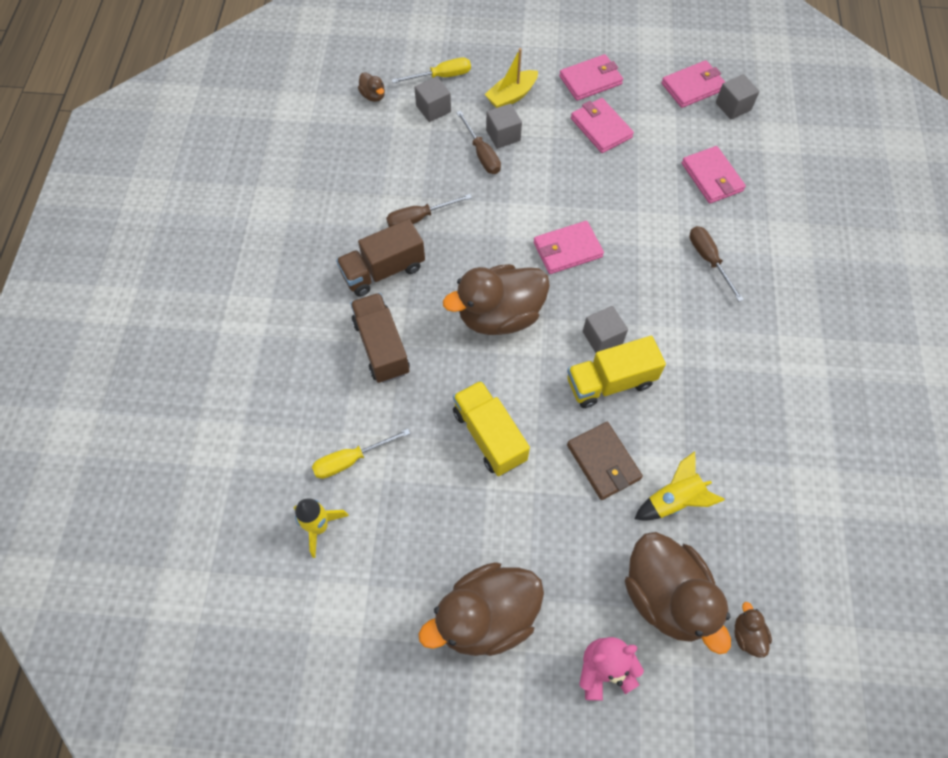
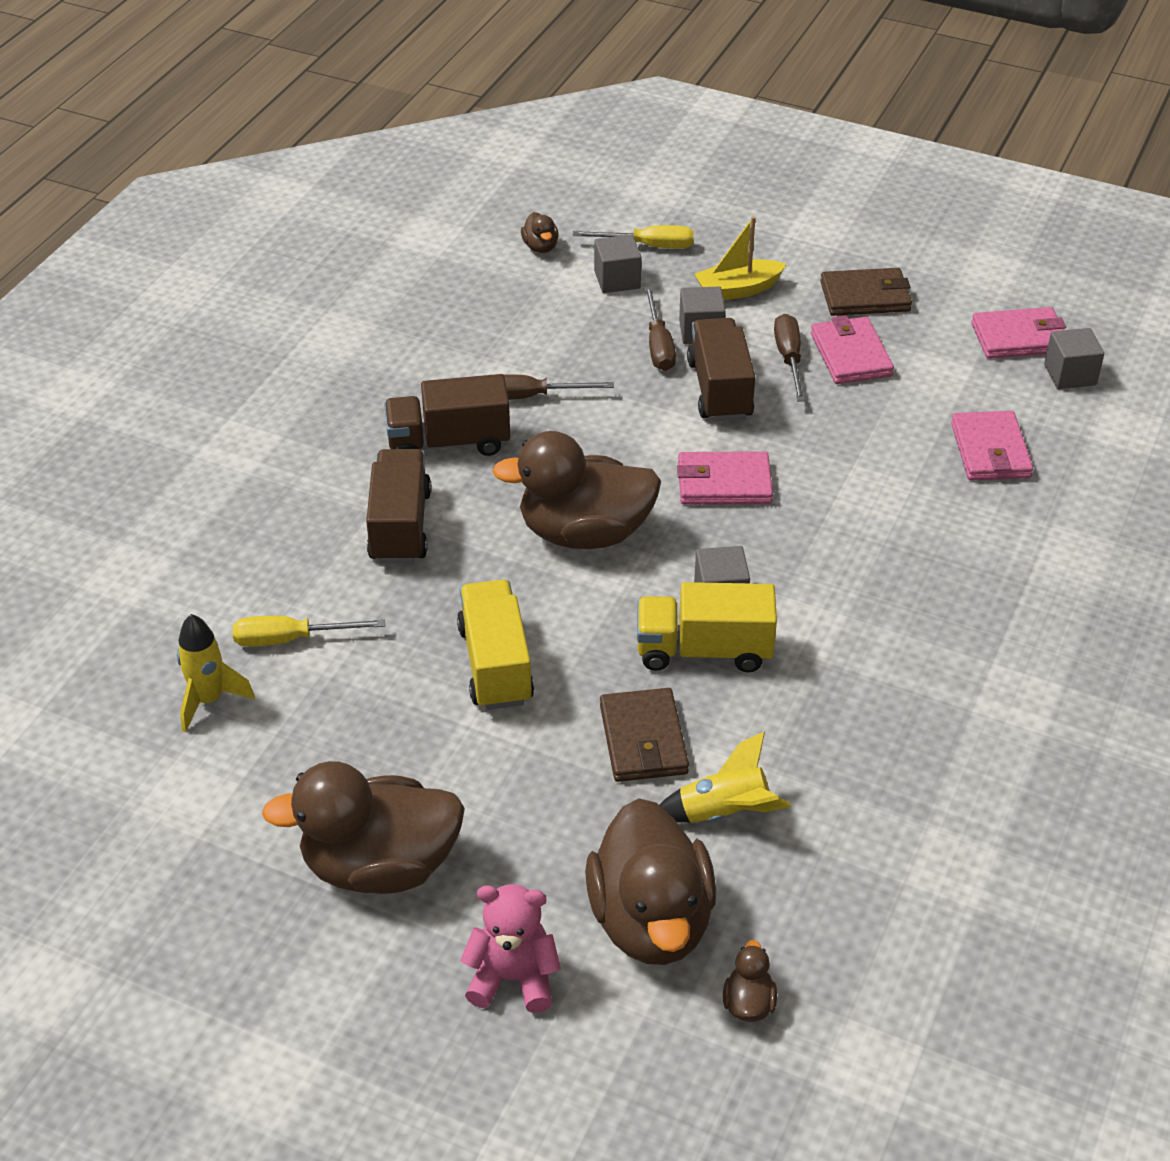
camera: 20 degrees right, 20 degrees down
pink wallet [559,54,623,101] -> brown wallet [820,268,912,316]
brown screwdriver [689,226,744,302] -> brown screwdriver moved to [774,314,805,402]
none -> brown truck [687,318,755,421]

